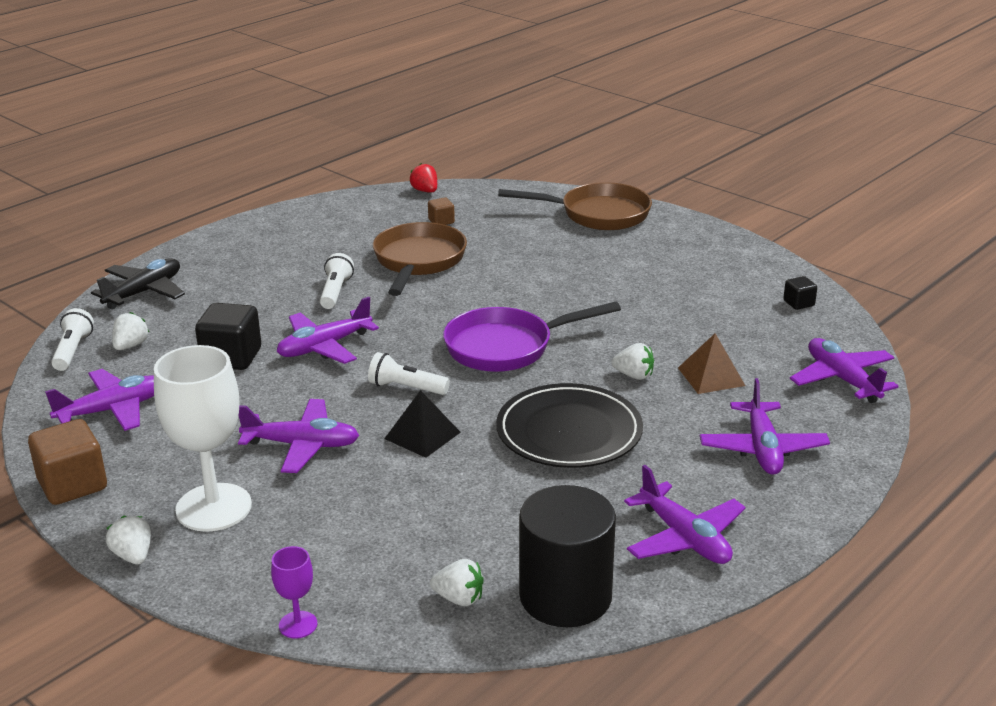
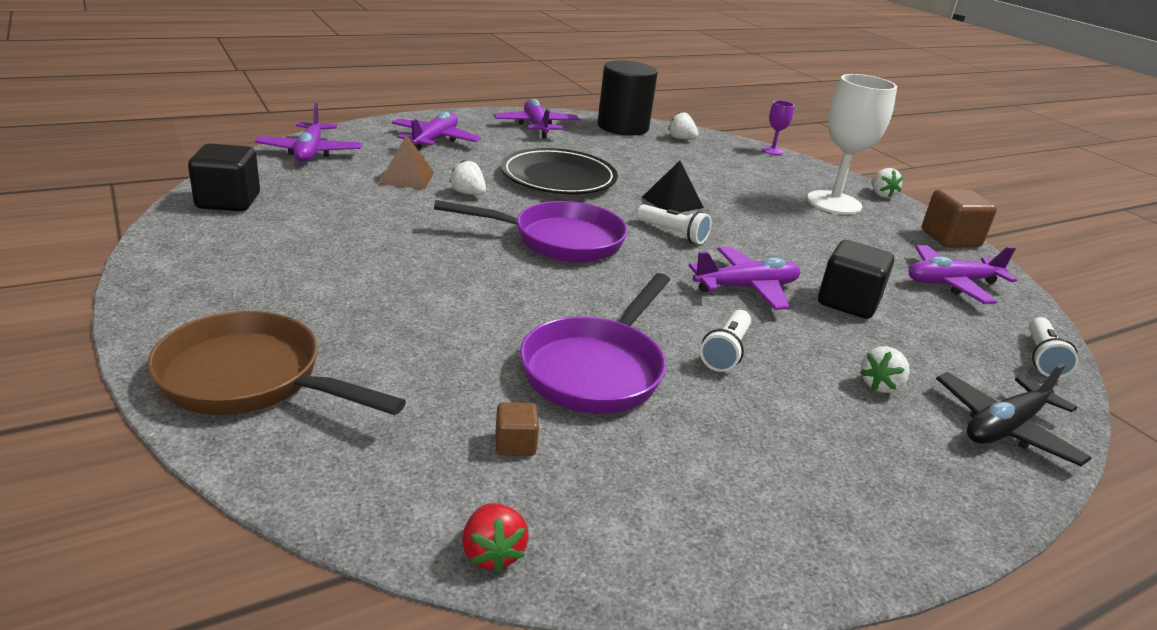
camera: 165 degrees left, 0 degrees up
white strawberry [112,312,149,350] -> white strawberry moved to [860,346,910,393]
purple plane [238,399,359,473] -> none
brown pan [373,222,467,296] -> purple pan [520,273,670,414]
black cube [783,276,817,310] -> black cube [188,144,260,211], size x1.94

